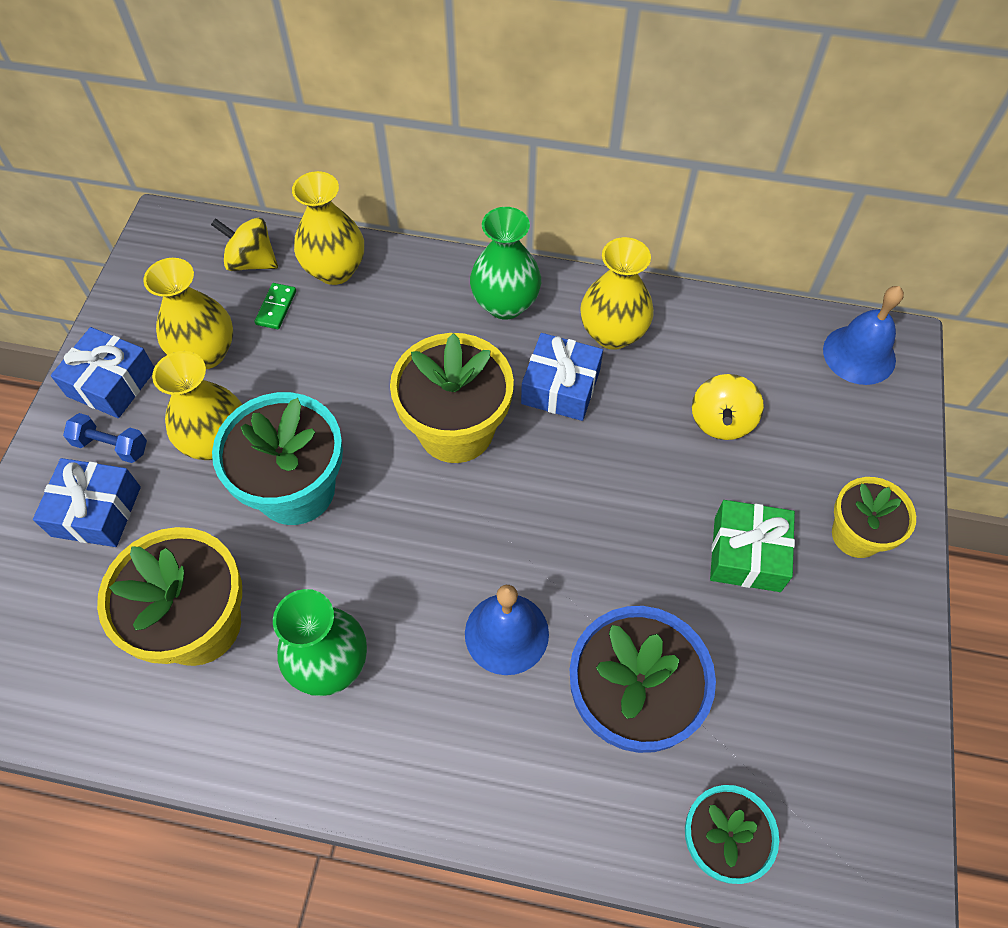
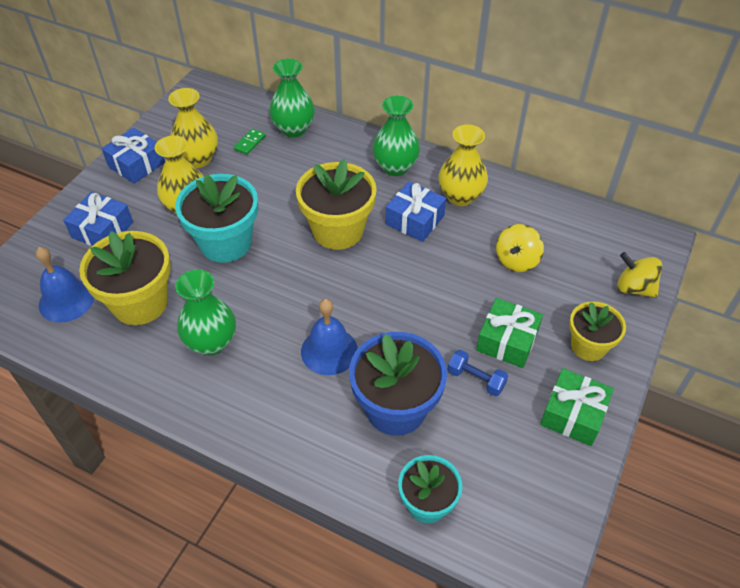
camera: 15 degrees right, 10 degrees down
blue dumbbell [63,413,147,463] -> blue dumbbell moved to [447,350,508,396]
yellow spinning top [211,218,278,271] -> yellow spinning top moved to [617,252,662,298]
yellow vase [292,171,364,285] -> green vase [269,59,315,137]
blue bell [823,286,904,385] -> blue bell moved to [36,247,94,323]
none -> green gift [540,368,614,446]

